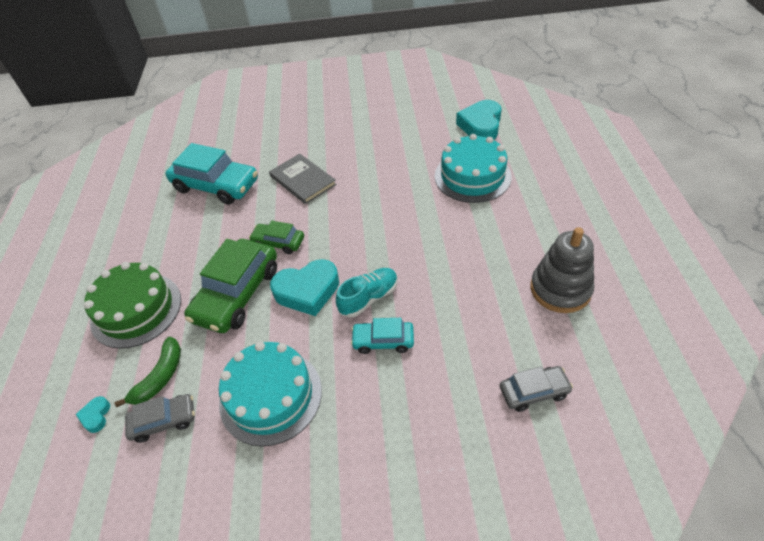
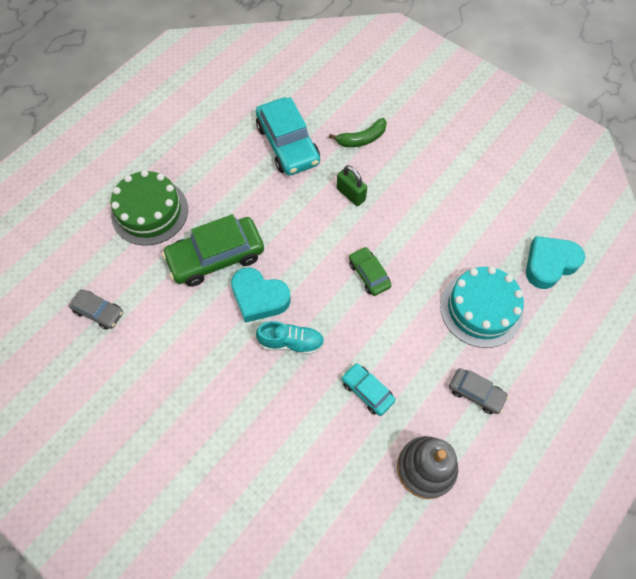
camera: 40 degrees right, 15 degrees up
turquoise heart [75,396,110,433] -> none
green banana [114,337,181,407] -> green banana moved to [329,118,387,147]
turquoise cake [219,342,322,446] -> none
green car [249,221,304,254] -> green car moved to [349,247,392,296]
grey book [269,154,337,204] -> green padlock [337,165,367,206]
turquoise car [351,318,414,354] -> turquoise car moved to [342,363,395,416]
grey car [500,366,573,412] -> grey car moved to [449,368,509,414]

